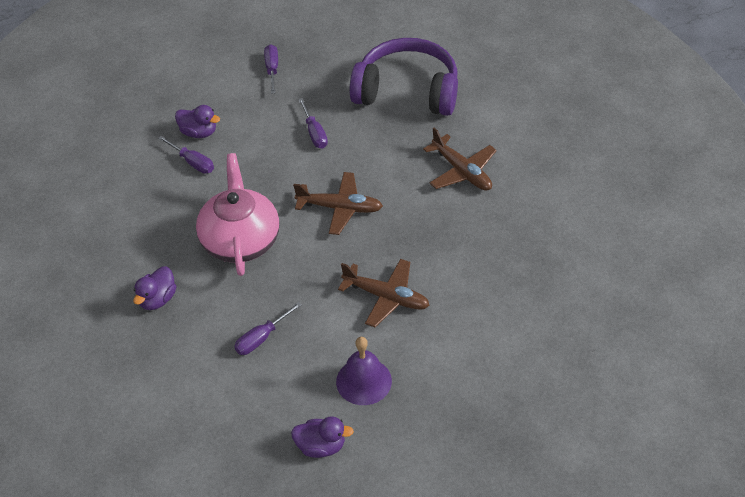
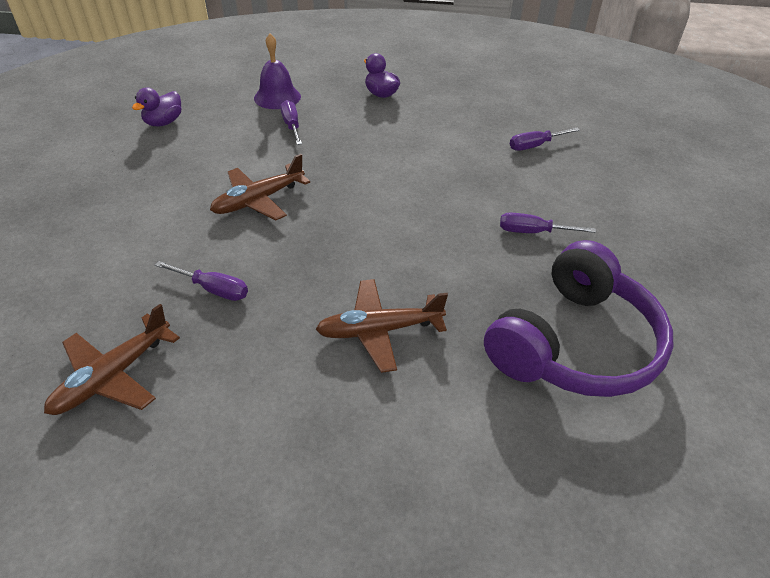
camera: 115 degrees right, 5 degrees down
purple duck [175,105,220,138] -> none
pink teapot [196,153,280,276] -> none
purple screwdriver [264,44,278,94] -> purple screwdriver moved to [155,261,248,301]
brown plane [293,172,383,235] -> brown plane moved to [44,304,180,415]
purple bell [336,337,392,405] -> purple bell moved to [254,34,301,109]

